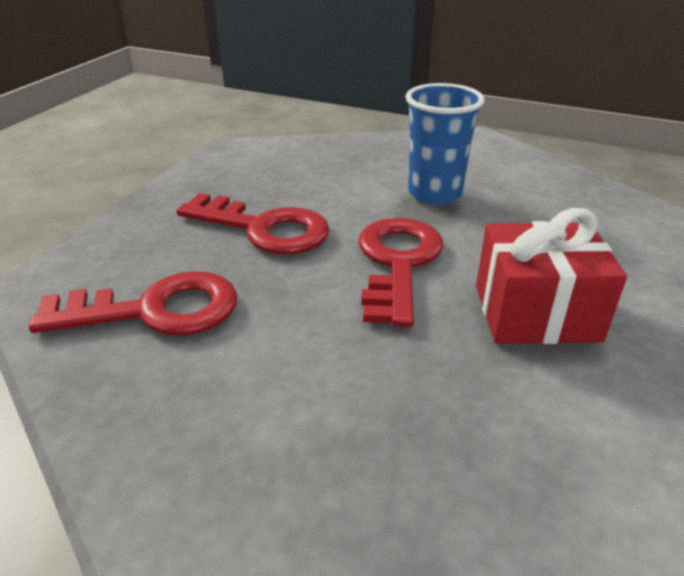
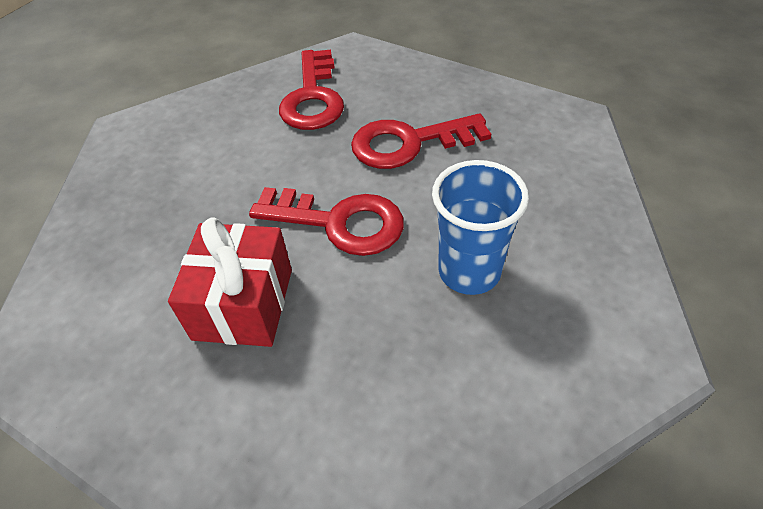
camera: 100 degrees right, 15 degrees up
red key [176,193,330,254] -> red key turned 45 degrees clockwise [351,113,491,169]

